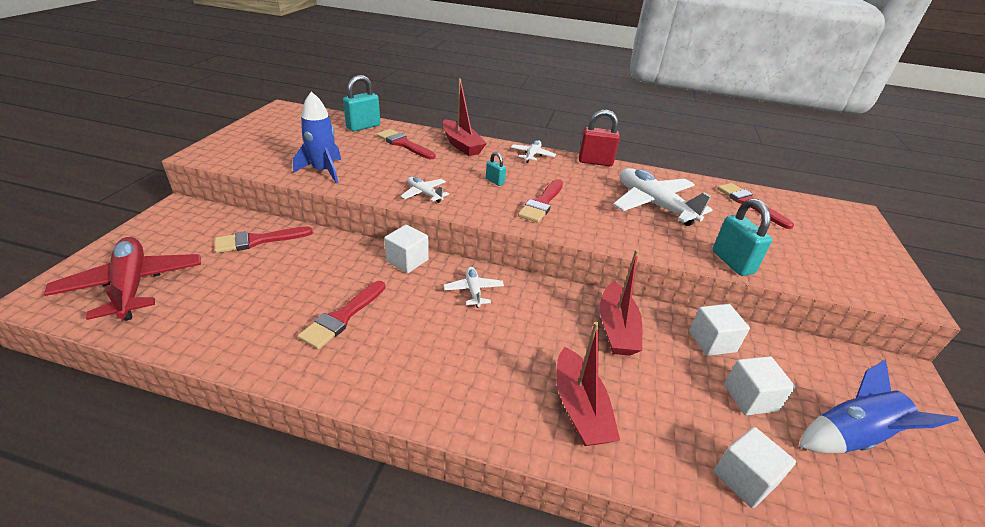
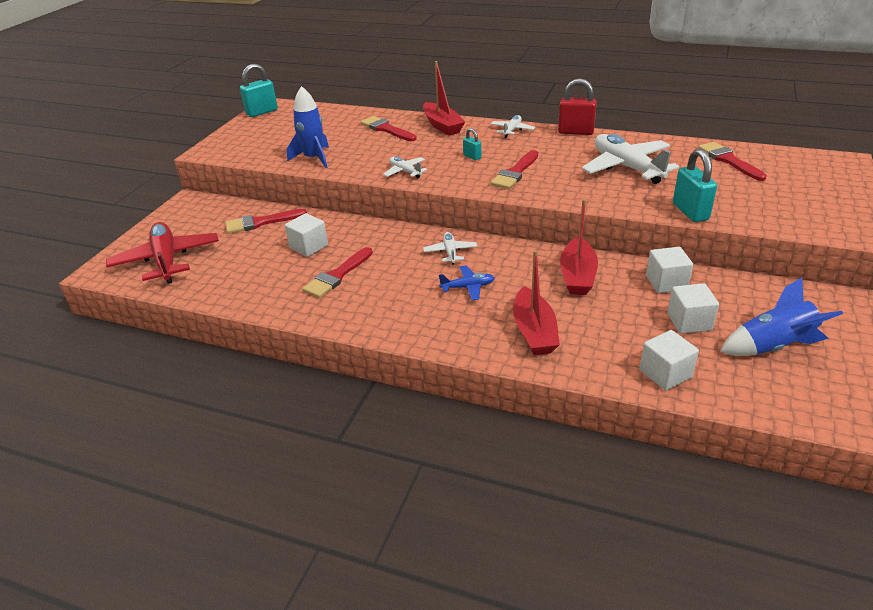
camera: 10 degrees right, 0 degrees up
turquoise padlock [343,75,380,131] -> turquoise padlock moved to [240,64,278,117]
white cube [384,225,429,273] -> white cube moved to [285,213,328,257]
none -> blue plane [439,265,495,300]

